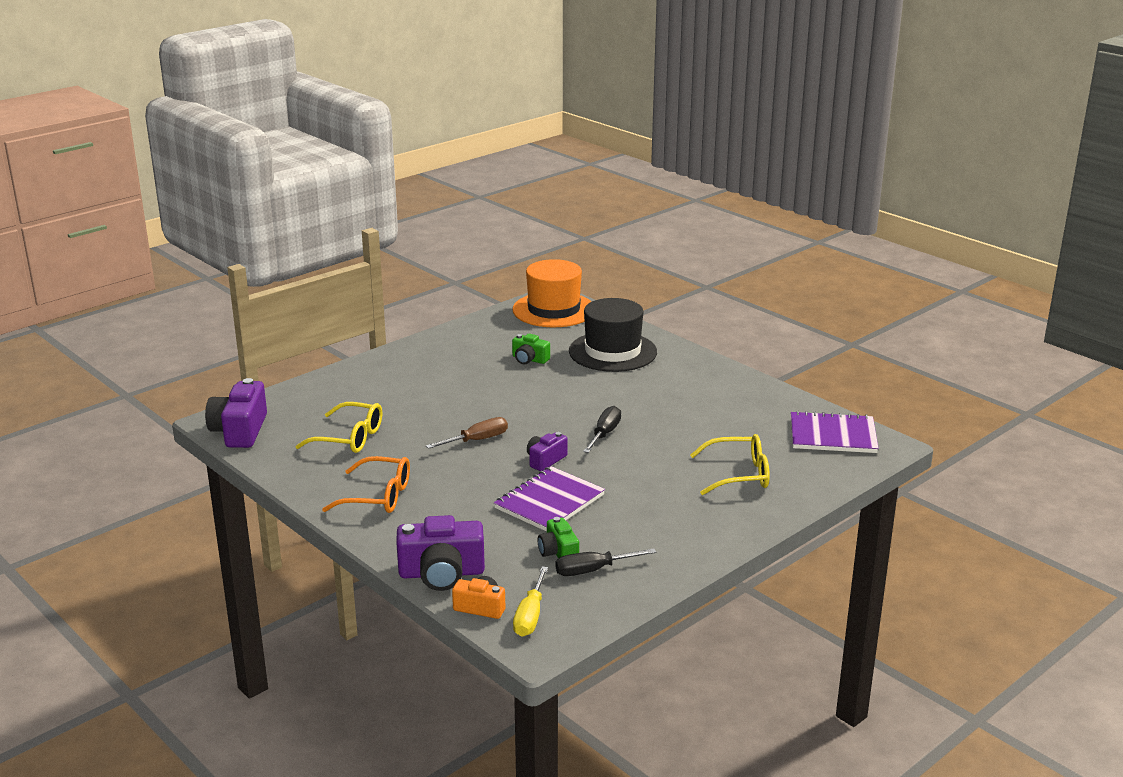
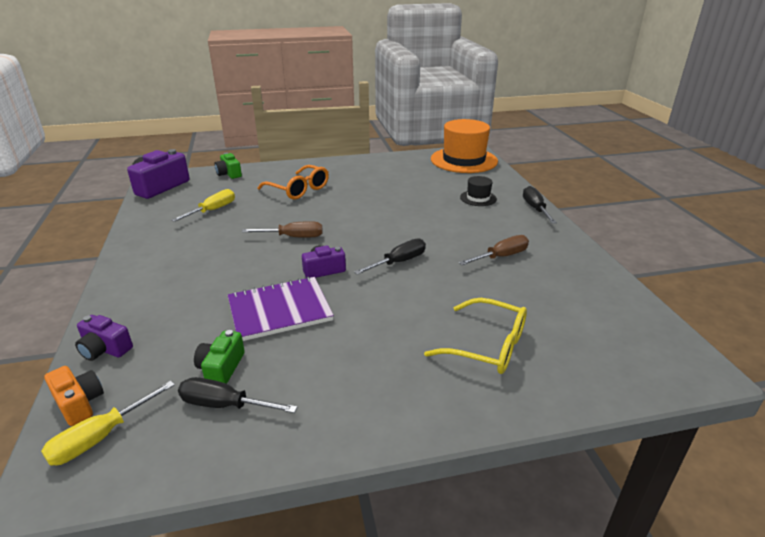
camera: 30 degrees right, 5 degrees up
yellow glasses [295,402,382,453] -> yellow screwdriver [172,189,235,222]
orange glasses [322,456,410,513] -> orange glasses moved to [257,165,329,200]
purple camera [396,515,485,591] -> purple camera [75,315,133,361], size x0.57
green camera [512,334,550,365] -> green camera moved to [214,153,242,179]
black hat [569,298,657,372] -> black hat [460,176,497,206], size x0.47
purple notebook [791,411,879,453] -> none
none -> brown screwdriver [459,235,529,265]
none -> black screwdriver [523,186,557,223]

